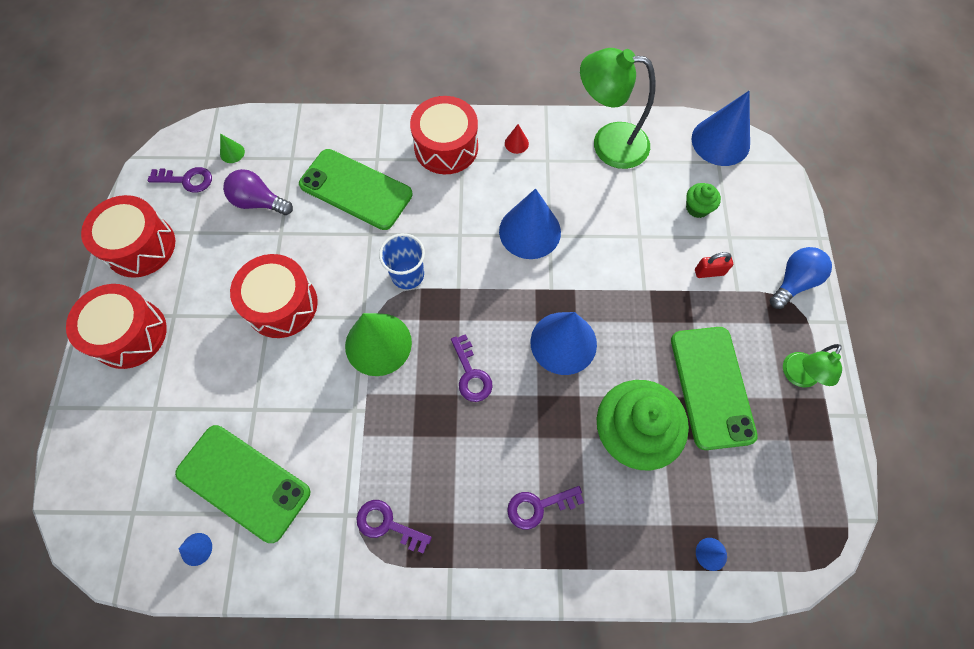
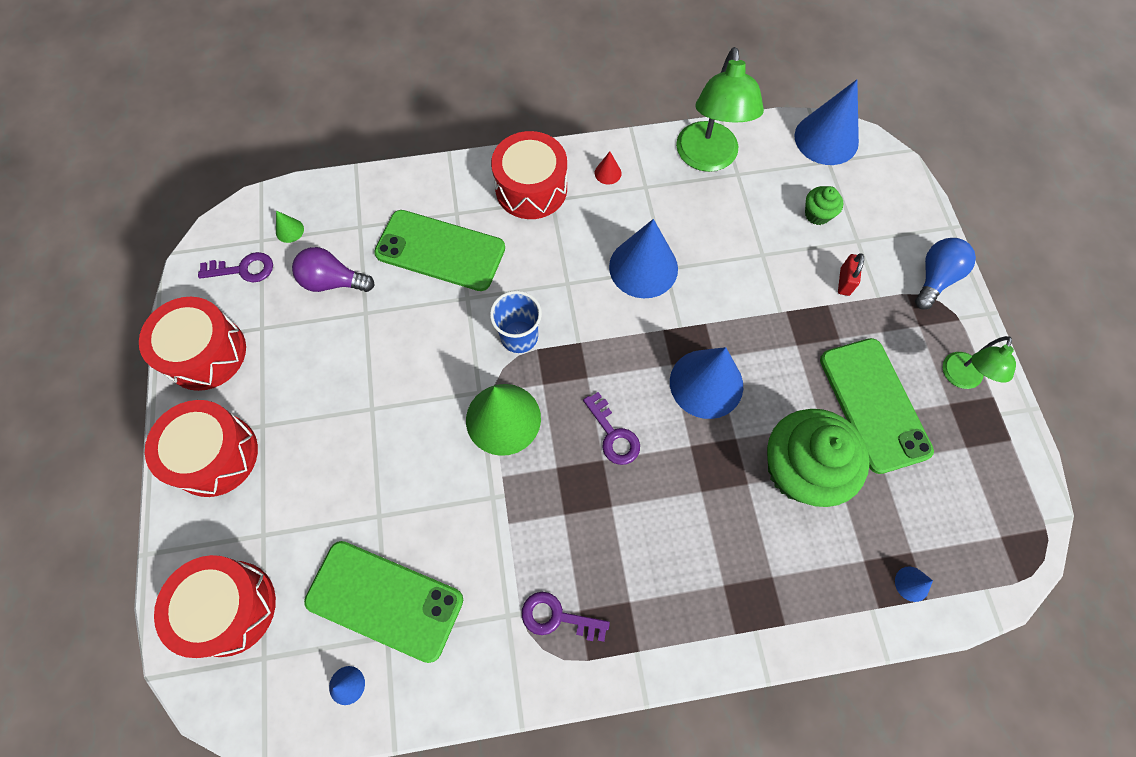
camera: 10 degrees left, 0 degrees up
red drum [230,254,318,338] -> red drum moved to [154,555,276,658]
purple key [507,486,584,530] -> none
green lamp [580,48,655,169] -> green lamp turned 90 degrees counterclockwise [676,47,764,172]
red padlock [695,252,733,278] -> red padlock turned 60 degrees counterclockwise [838,253,864,296]

